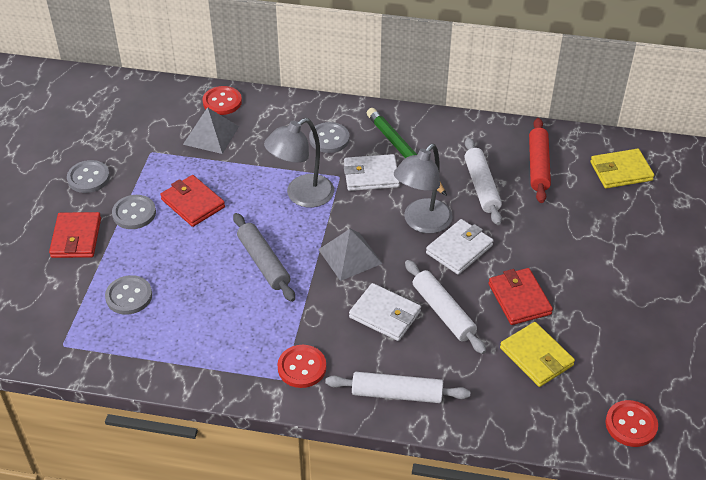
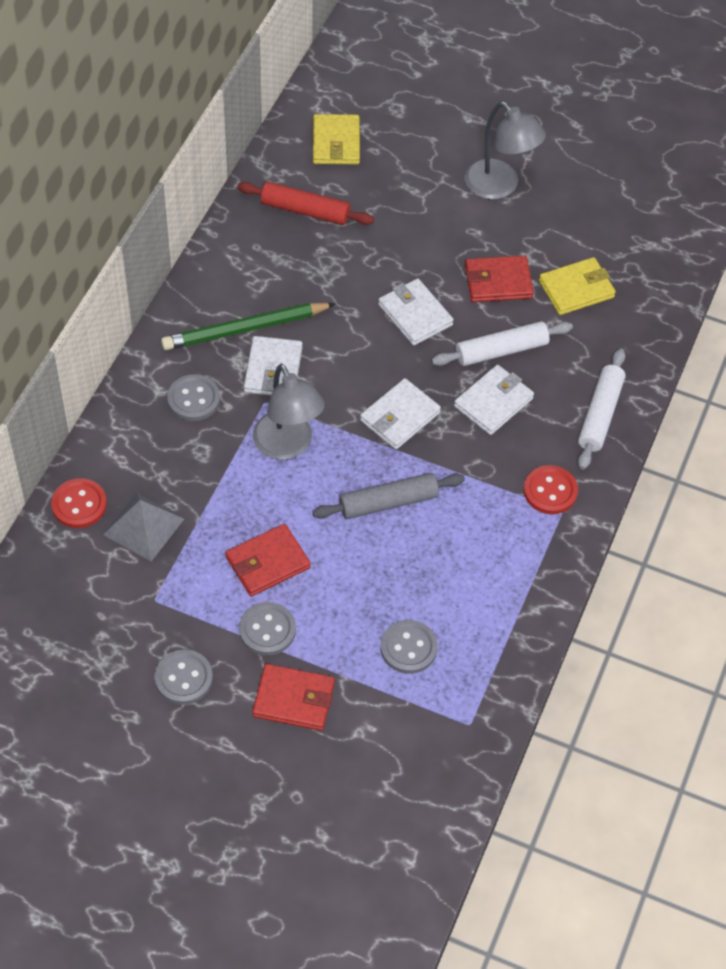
camera: 80 degrees left, 10 degrees up
grey pyramid [318,229,383,281] -> white wallet [360,378,441,449]
grey lamp [394,144,453,234] -> grey lamp moved to [464,102,546,199]
white rolling pin [464,138,502,225] -> none
red button [606,400,658,447] -> none

